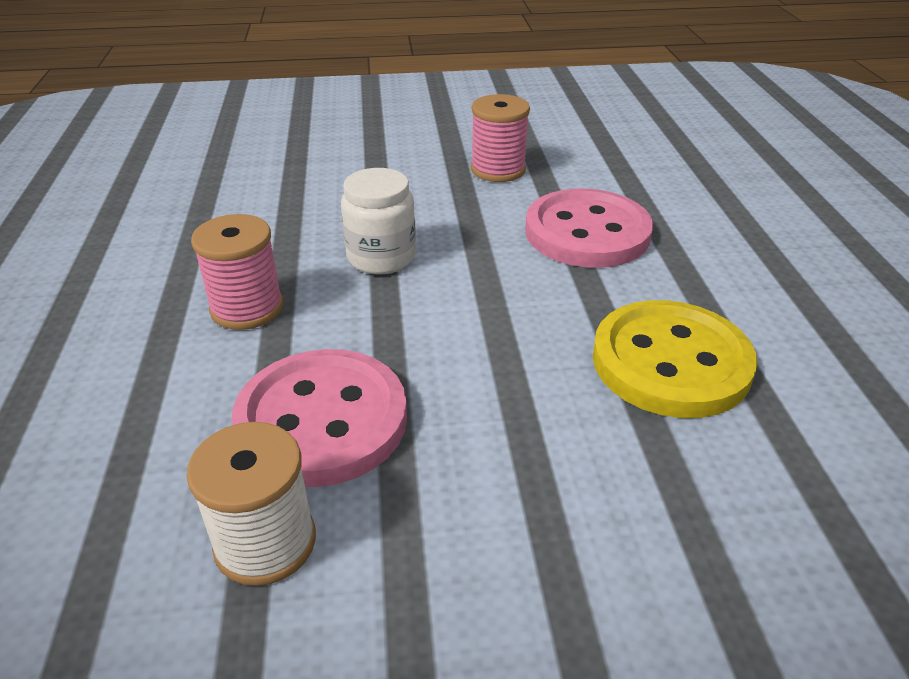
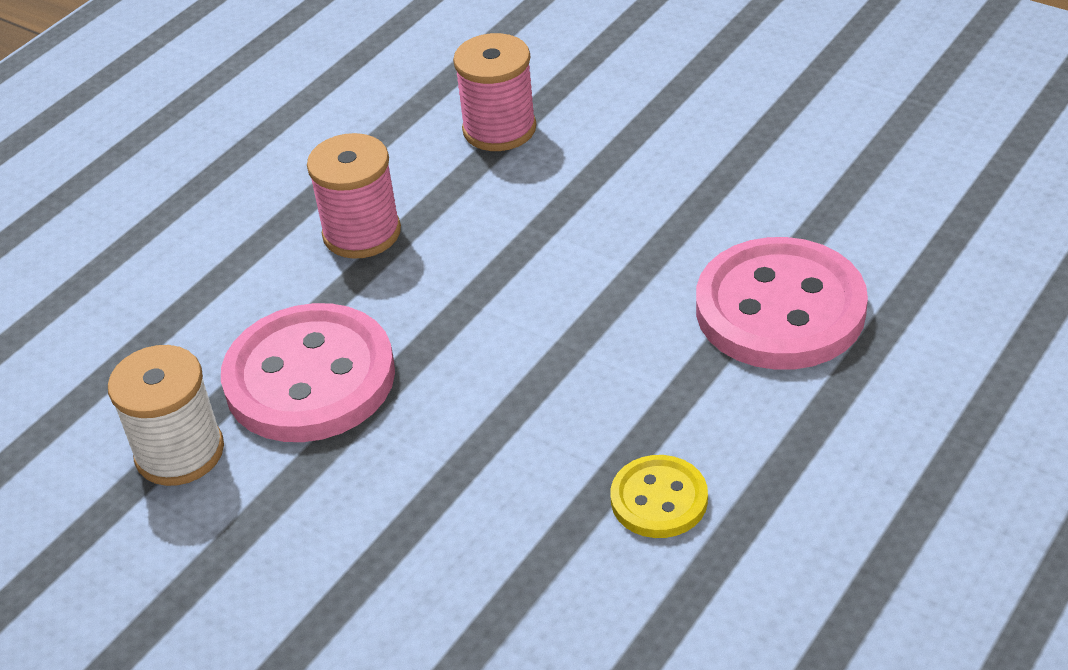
camera: 45 degrees right, 5 degrees up
white jar [341,168,416,275] -> none
pink spool [471,94,530,182] -> pink spool moved to [453,33,536,151]
yellow button [593,300,757,418] -> yellow button [611,455,708,538], size x0.52

